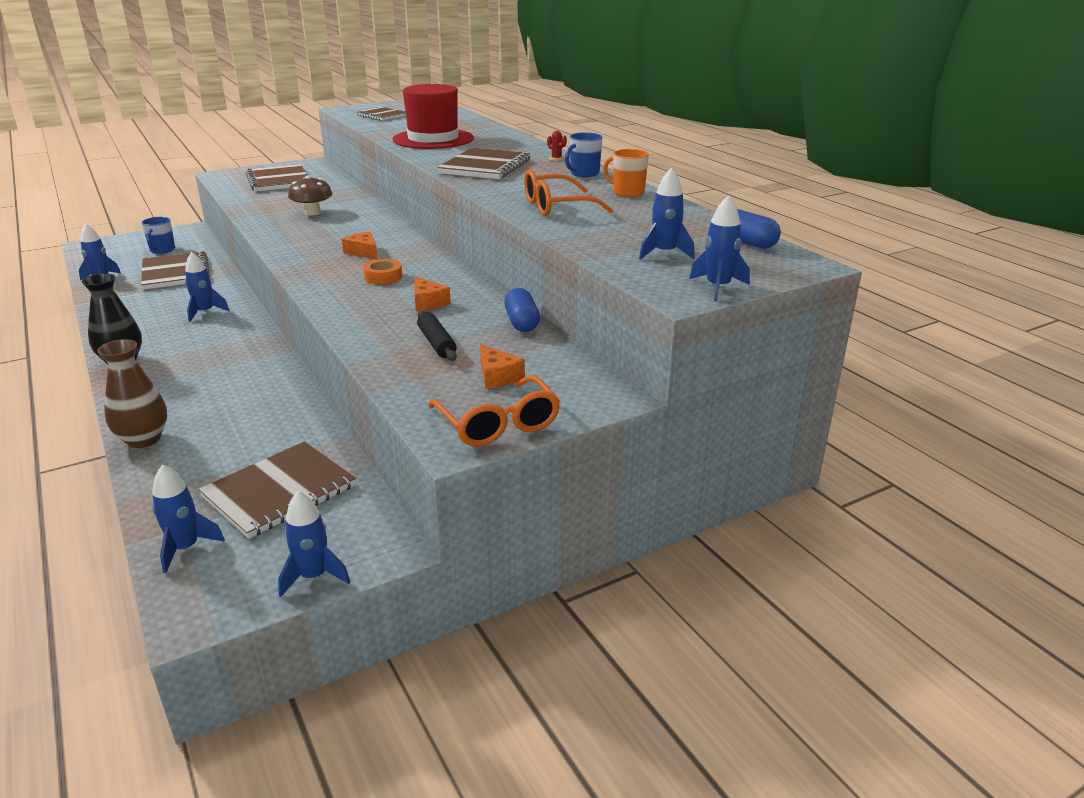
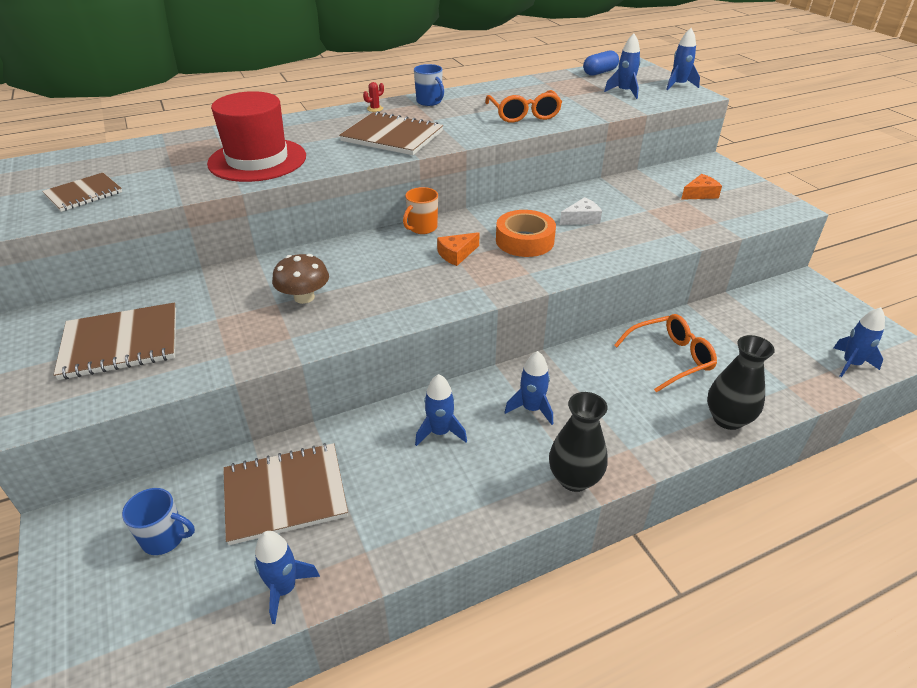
camera: 85 degrees left, 10 degrees up
brown vase [97,339,167,448] -> black vase [707,335,775,430]
brown notebook [198,441,356,539] -> none
blue rocket [278,491,350,597] -> blue rocket moved to [504,351,553,425]
orange tape [363,259,402,284] -> orange tape [496,210,556,257], size x1.67
orange cheese [415,276,451,311] -> white cheese [560,197,602,225]
black rolling pin [417,311,457,361] -> none
orange glasses [428,375,560,447] -> orange glasses moved to [614,314,717,392]
blue capsule [504,288,540,332] -> none
orange mug [603,149,649,197] -> orange mug moved to [403,187,438,234]

